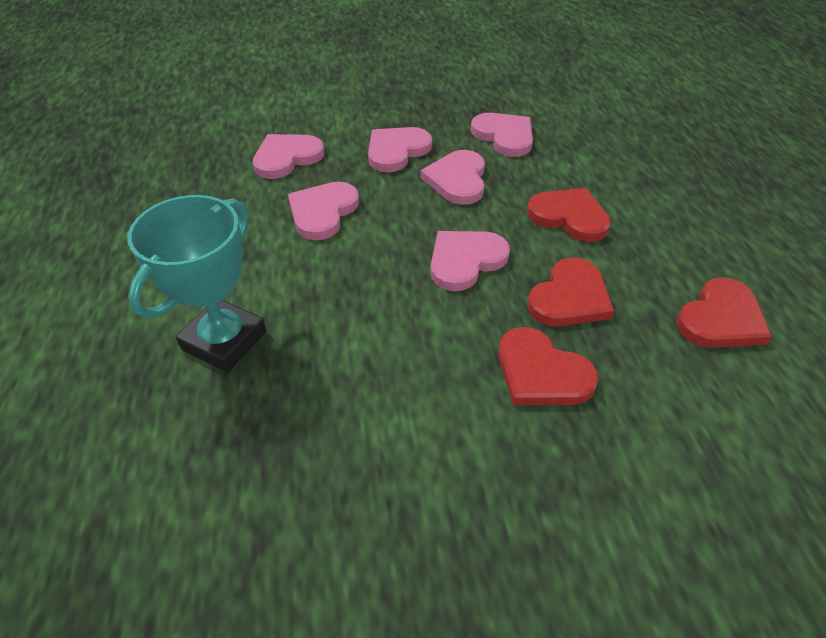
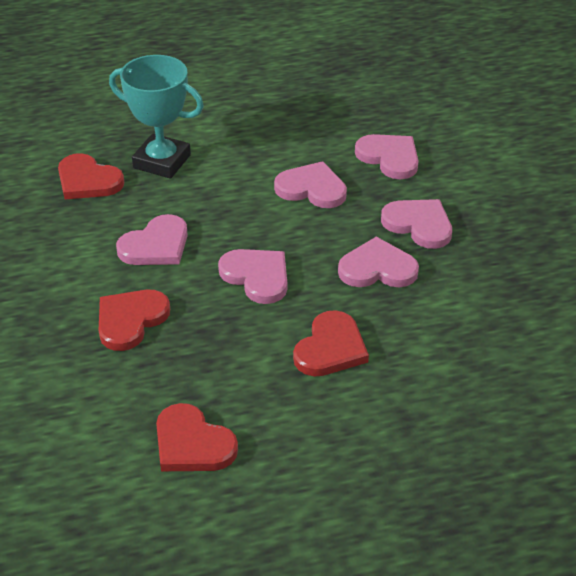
camera: 85 degrees right, 5 degrees down
pink heart [471,113,533,157] -> pink heart moved to [116,214,188,265]
red heart [527,257,614,327] -> red heart moved to [58,153,124,199]

